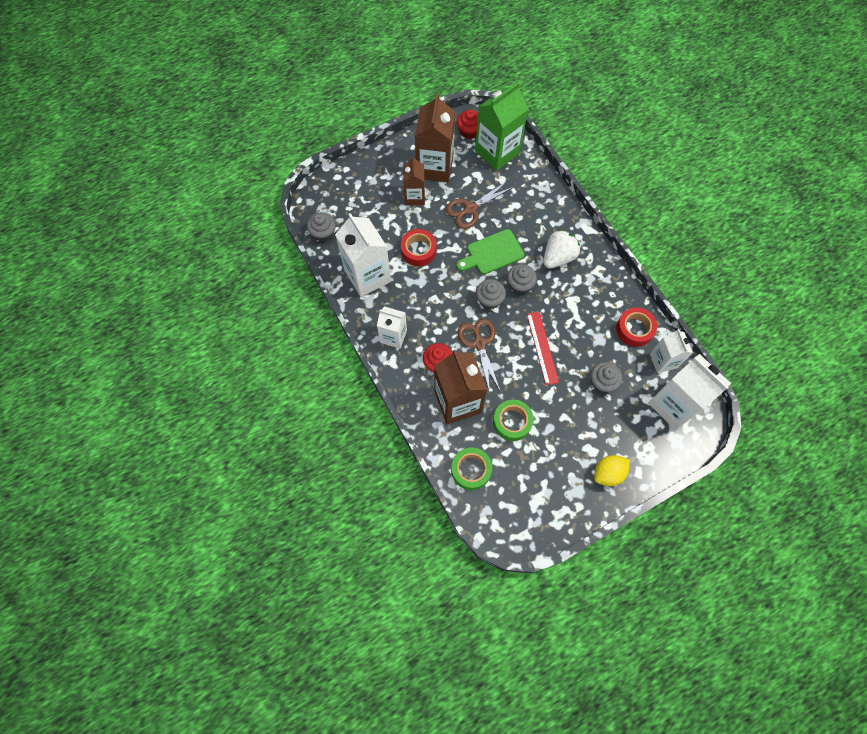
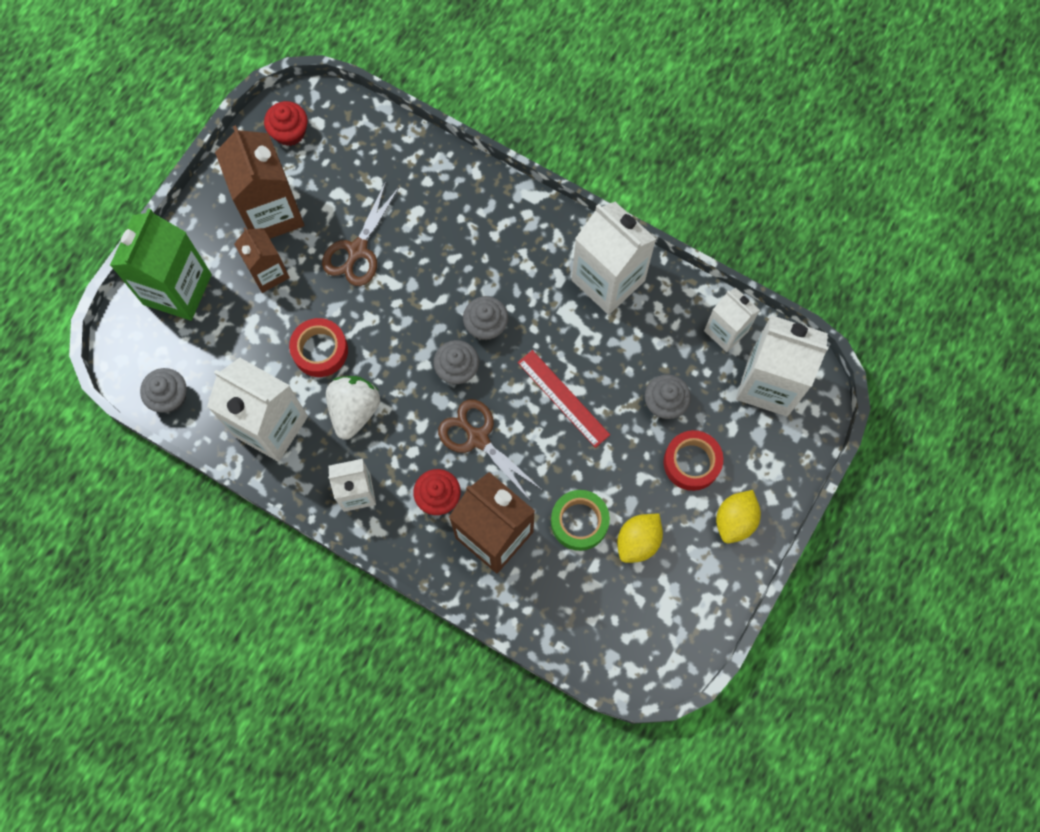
camera: 30 degrees left, 5 degrees up
green tape [451,448,492,490] -> none
green cutting board [456,229,524,274] -> none
green carton [475,82,528,171] -> green carton moved to [110,208,212,321]
white strawberry [544,229,580,268] -> white strawberry moved to [326,376,380,440]
red tape [616,308,657,347] -> red tape moved to [663,430,723,491]
none -> white carton [571,202,656,315]
none -> yellow lemon [617,514,663,563]

